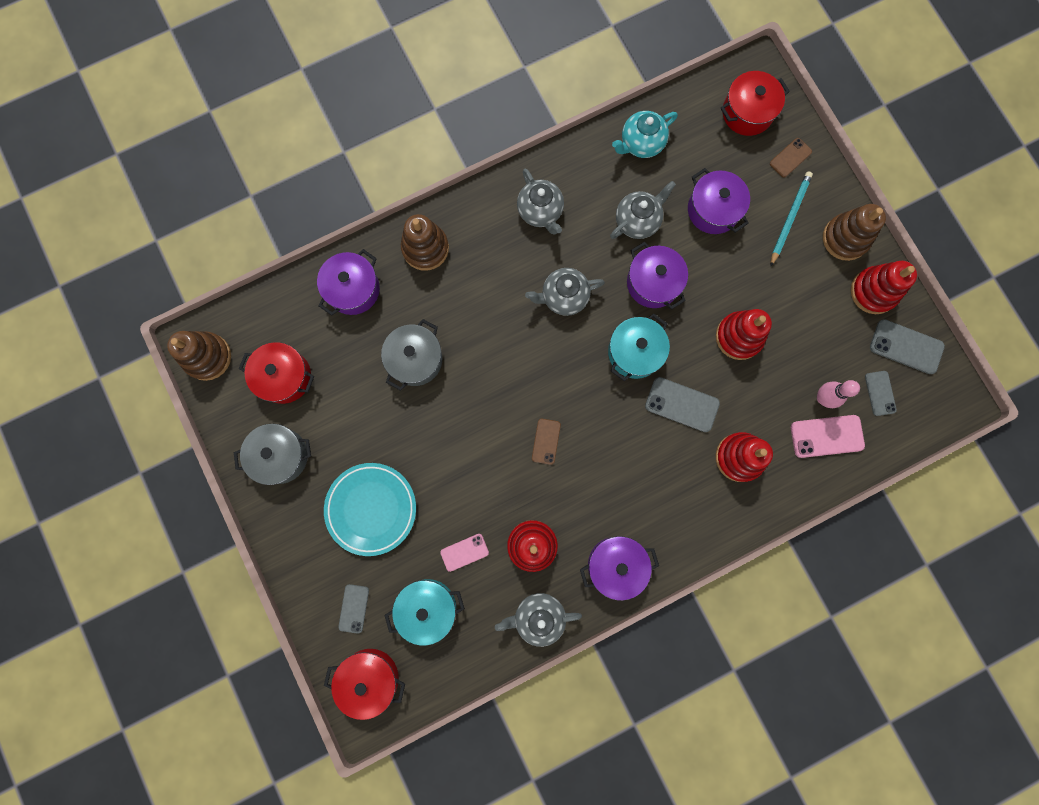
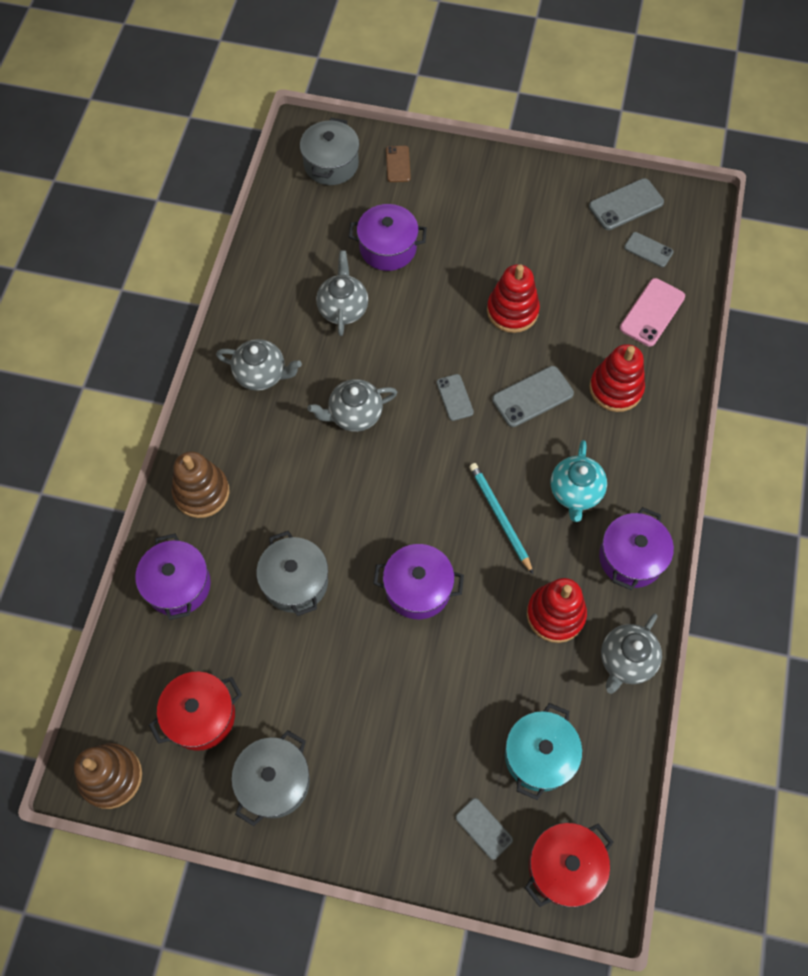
camera: 50 degrees left, 15 degrees down
turquoise plate [324,463,416,556] -> none
pink phone [440,534,489,572] -> none
grey teapot [525,268,605,316] -> grey teapot turned 45 degrees clockwise [307,379,398,432]
brown phone [532,418,561,465] -> none
turquoise pot [608,313,670,381] -> grey phone [437,374,474,421]
turquoise teapot [612,111,678,158] -> turquoise teapot moved to [551,440,607,522]
purple pot [627,242,688,310] -> purple pot moved to [373,544,464,619]
red pot [720,71,790,136] -> grey pot [300,118,359,185]
turquoise pencil [770,171,813,267] -> turquoise pencil moved to [469,463,533,574]
pink bowling pin [817,380,860,408] -> none
brown stacking toy [823,204,886,261] -> none
red stacking toy [851,261,917,314] -> none

